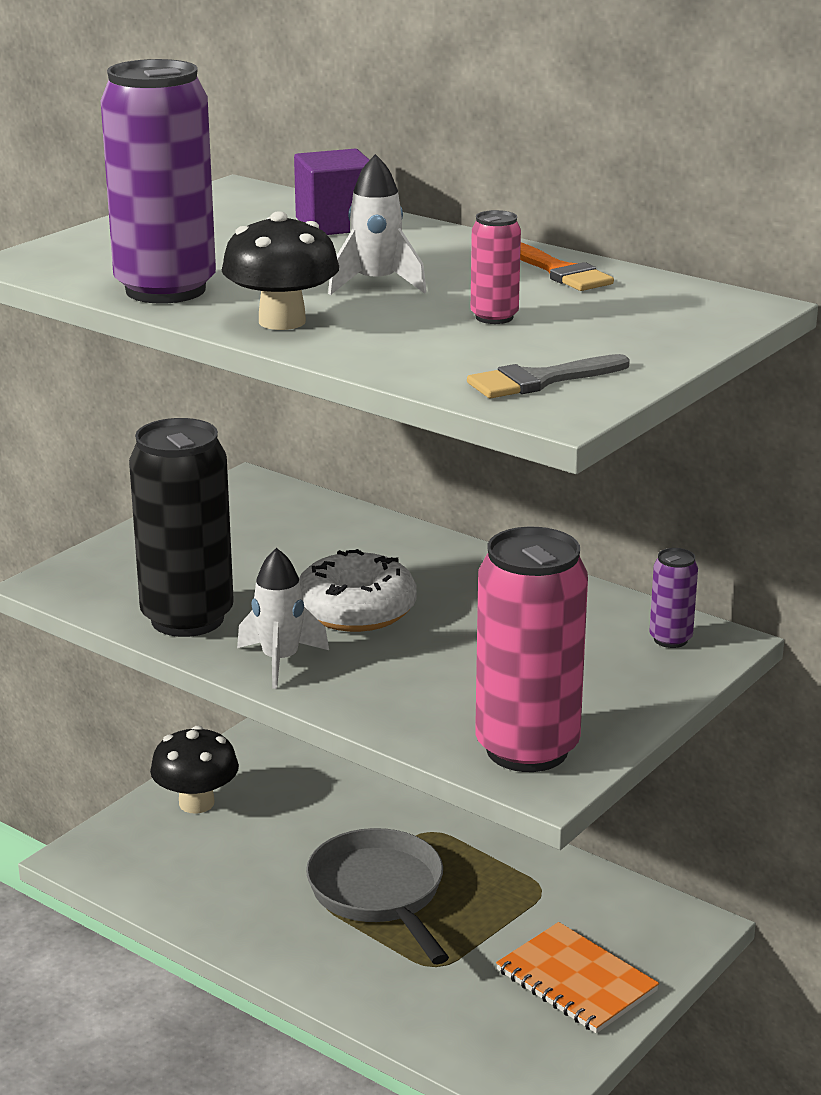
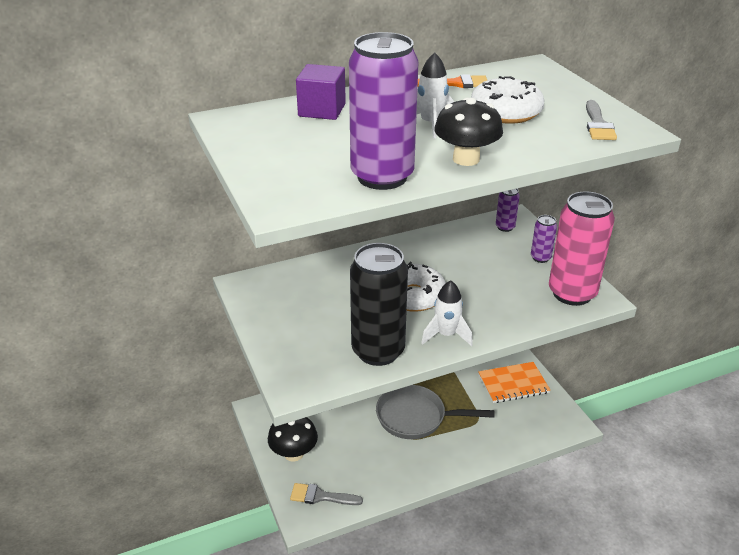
camera: 60 degrees left, 10 degrees up
pink can [471,210,521,324] -> white donut [471,76,544,124]
none -> grey brush [290,483,363,505]
none -> purple can [531,215,557,263]

